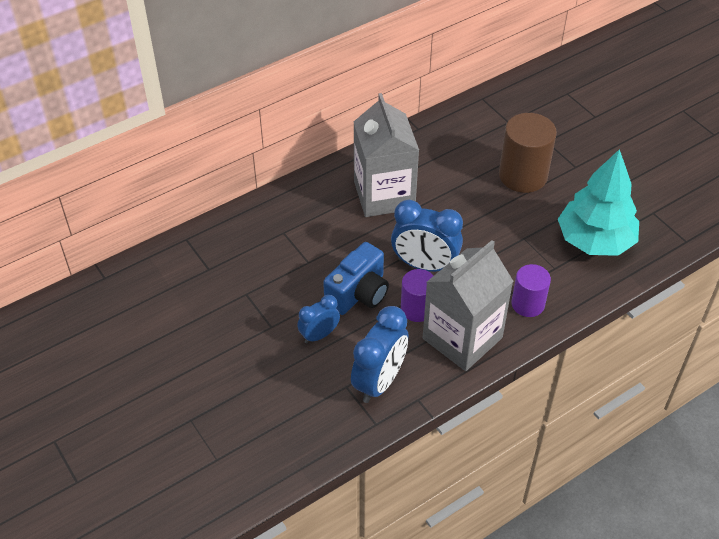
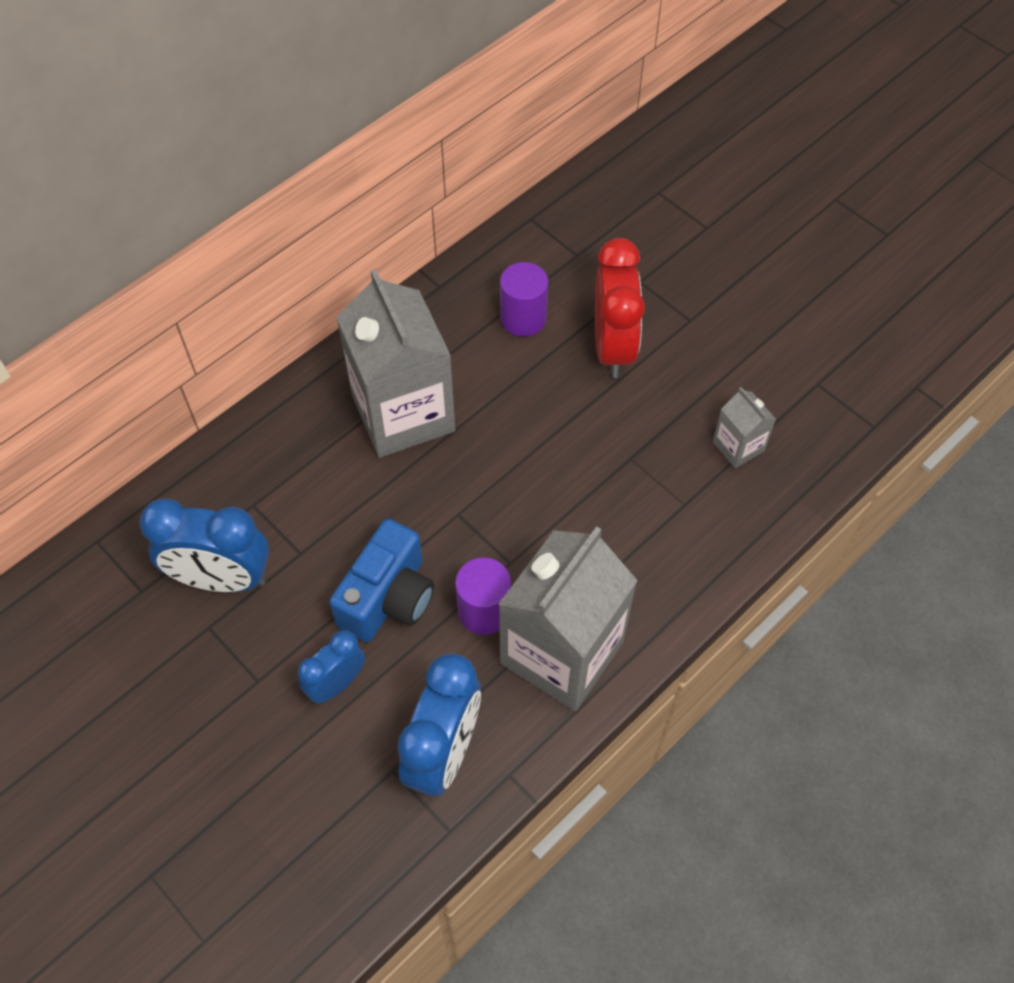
camera: 10 degrees left, 10 degrees up
blue clock [391,200,463,272] -> blue clock moved to [139,499,269,592]
brown cylinder [499,113,557,193] -> red clock [595,238,645,378]
purple cylinder [511,264,551,317] -> purple cylinder moved to [500,262,548,337]
turquoise tree [558,149,639,256] -> grey carton [713,387,776,468]

